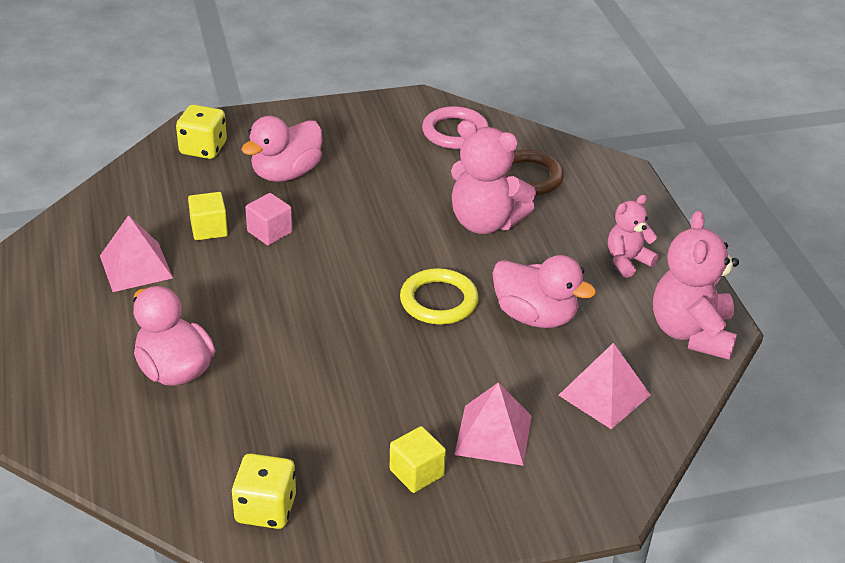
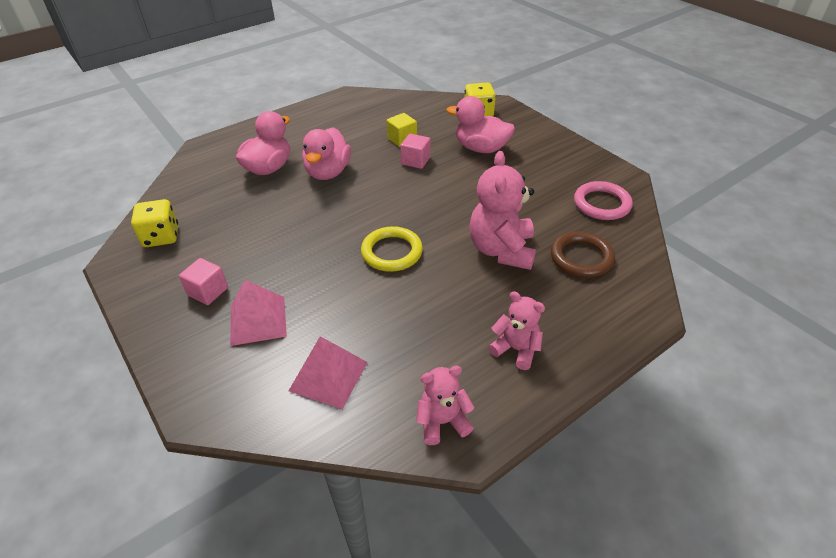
camera: 70 degrees right, 5 degrees up
pink pyramid [100,215,173,292] -> none
yellow cube [390,426,446,493] -> pink cube [179,258,228,305]
pink duck [492,255,596,328] -> pink duck moved to [302,127,351,180]
pink teddy bear [653,210,739,360] -> pink teddy bear [416,366,475,445], size x0.58

